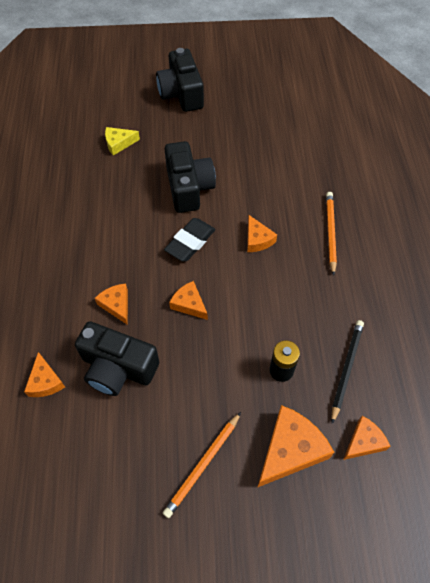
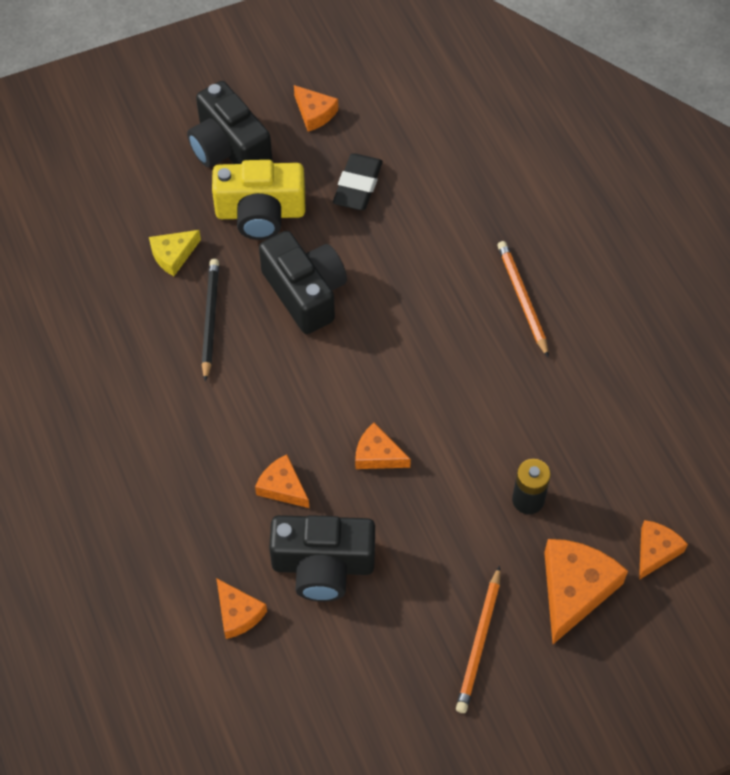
camera: 20 degrees left, 0 degrees up
black eraser [164,218,216,261] -> black eraser moved to [333,153,383,210]
orange cheese [247,215,277,252] -> orange cheese moved to [294,85,338,132]
black pencil [331,320,364,424] -> black pencil moved to [202,259,219,382]
none -> yellow camera [212,160,305,240]

